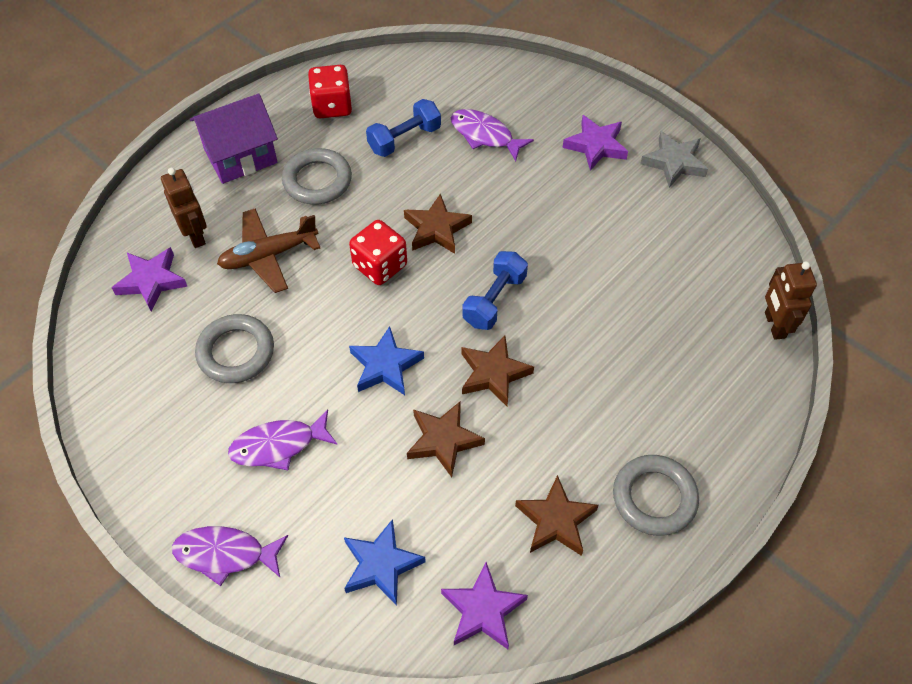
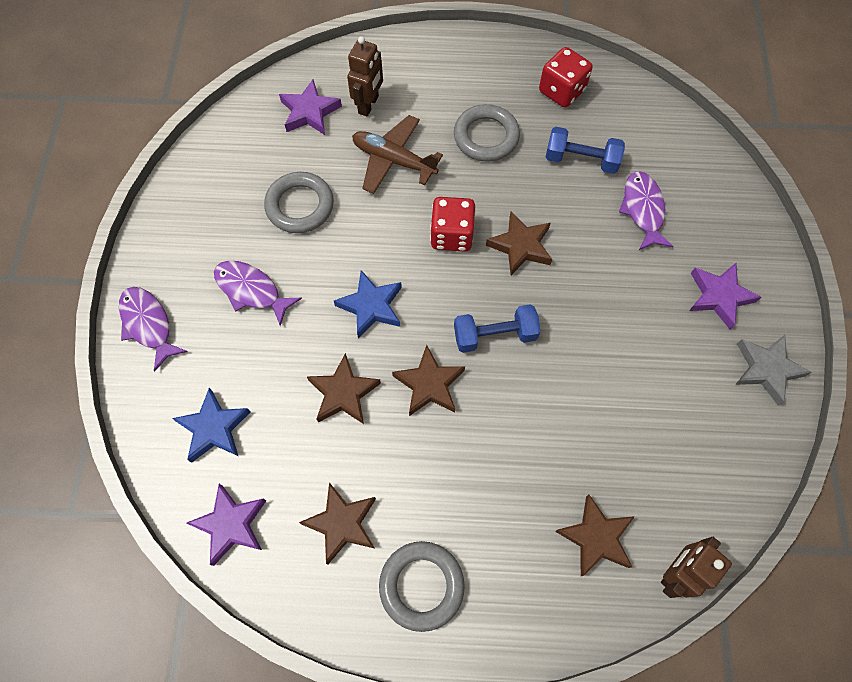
camera: 50 degrees right, 10 degrees up
purple house [190,94,278,184] -> none
none -> brown star [555,495,635,576]

